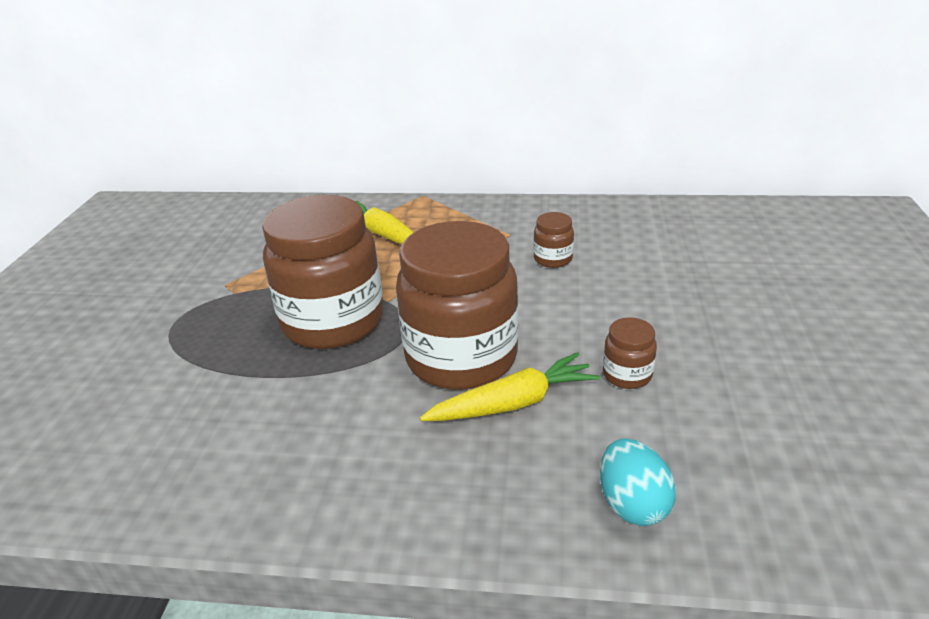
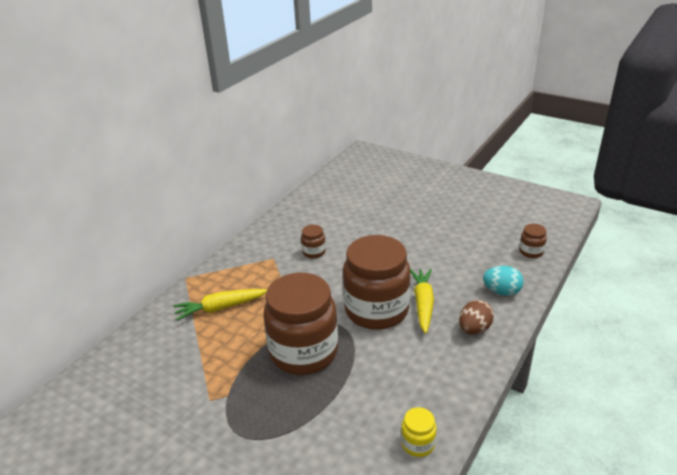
camera: 65 degrees left, 0 degrees up
brown jar [603,317,657,389] -> brown jar moved to [519,224,547,258]
none -> yellow jar [401,407,436,457]
none -> brown egg [459,300,494,335]

